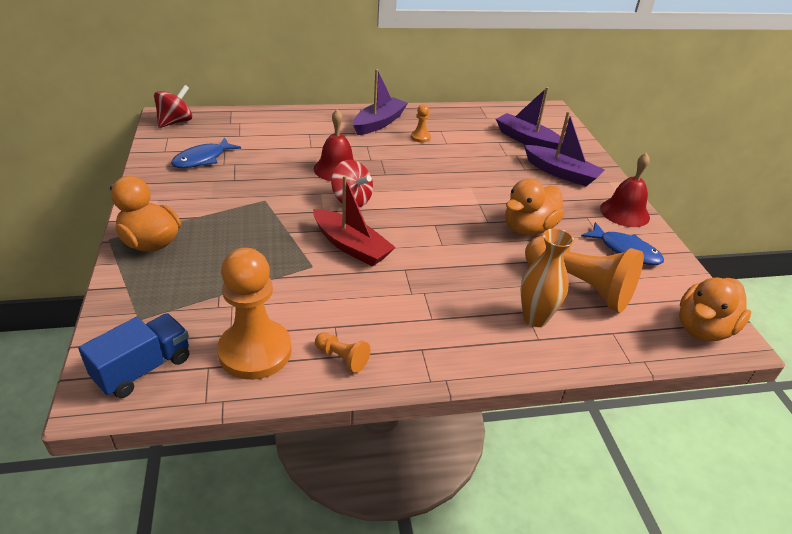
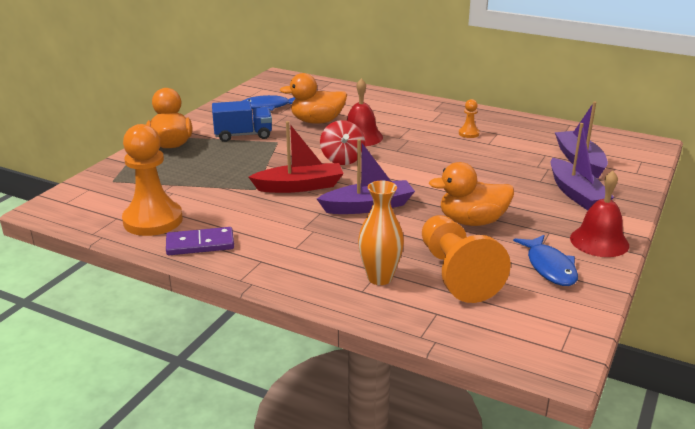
camera: 40 degrees right, 10 degrees down
blue truck [78,313,189,398] -> blue truck moved to [212,101,272,142]
red spinning top [154,85,192,128] -> none
red boat [313,175,395,266] -> red boat turned 90 degrees counterclockwise [248,121,344,193]
orange pawn [315,332,370,373] -> purple domino [166,227,234,255]
purple boat [353,69,408,135] -> purple boat moved to [317,139,415,214]
orange duck [679,278,751,342] -> orange duck moved to [280,73,347,124]

